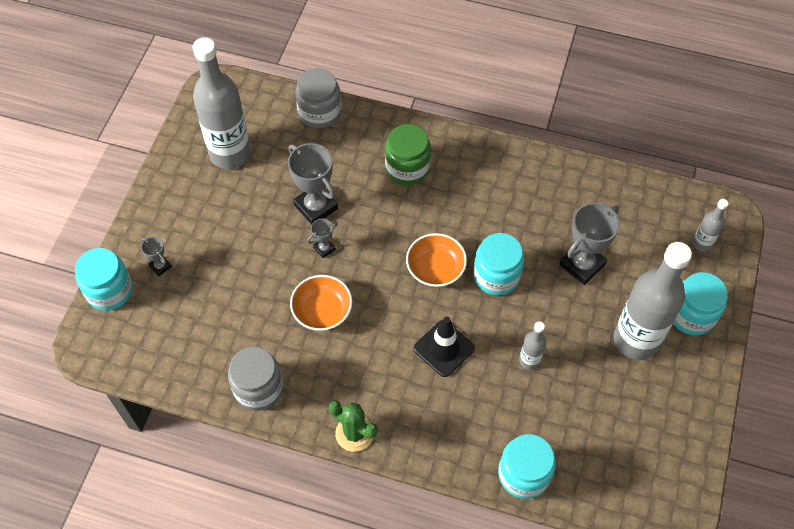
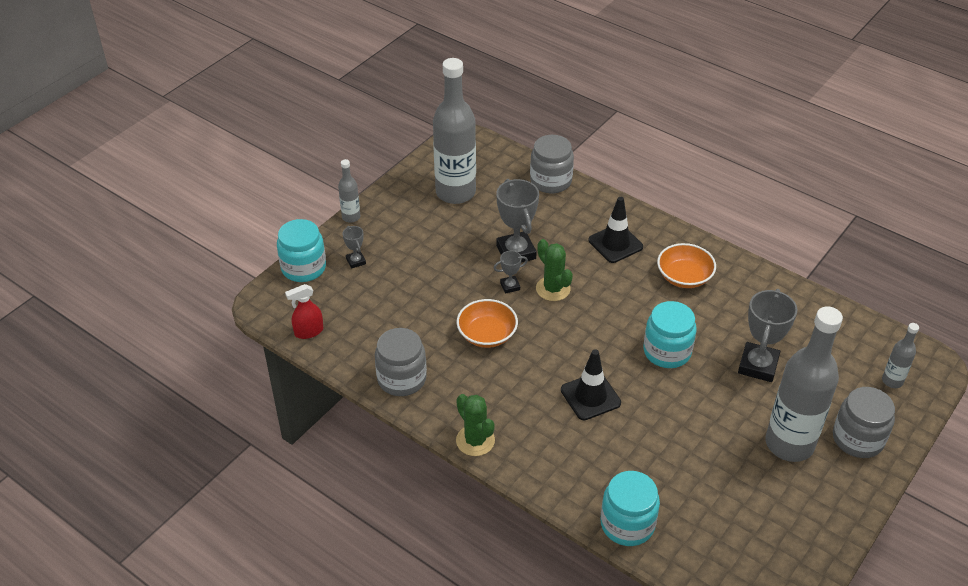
camera: 20 degrees right, 15 degrees down
green jar [385,124,431,185] -> black traffic cone [588,197,643,263]
orange bowl [406,233,467,287] -> orange bowl moved to [657,243,716,288]
grey bottle [519,321,546,370] -> grey bottle moved to [338,159,360,223]
grey trophy [559,203,620,285] -> grey trophy turned 45 degrees counterclockwise [738,289,797,382]
turquoise jar [673,272,728,335] -> grey jar [833,387,895,458]
none -> red spray bottle [285,284,323,339]
none -> green cactus [536,239,573,301]

